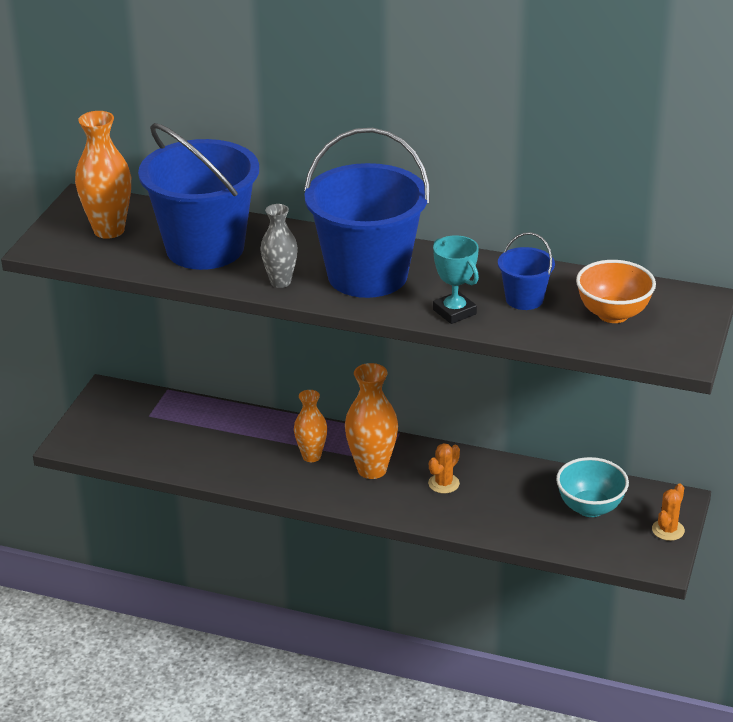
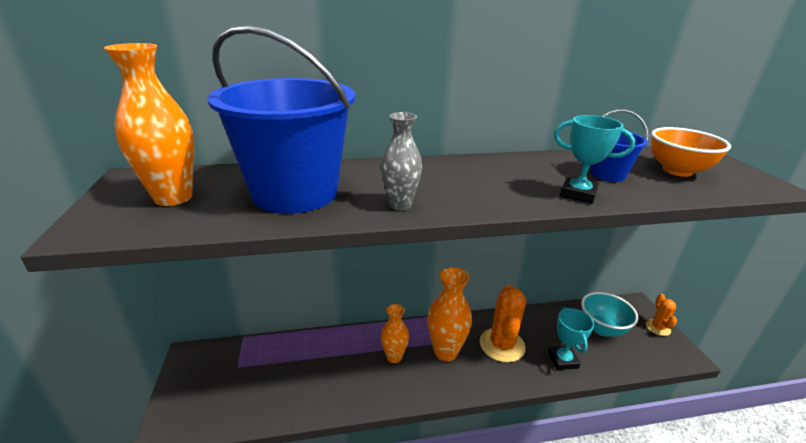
camera: 30 degrees left, 5 degrees down
blue bucket [304,128,430,298] -> none
orange cactus [428,443,460,493] -> orange cactus [480,285,526,362], size x1.86
none -> turquoise trophy [548,307,594,370]

